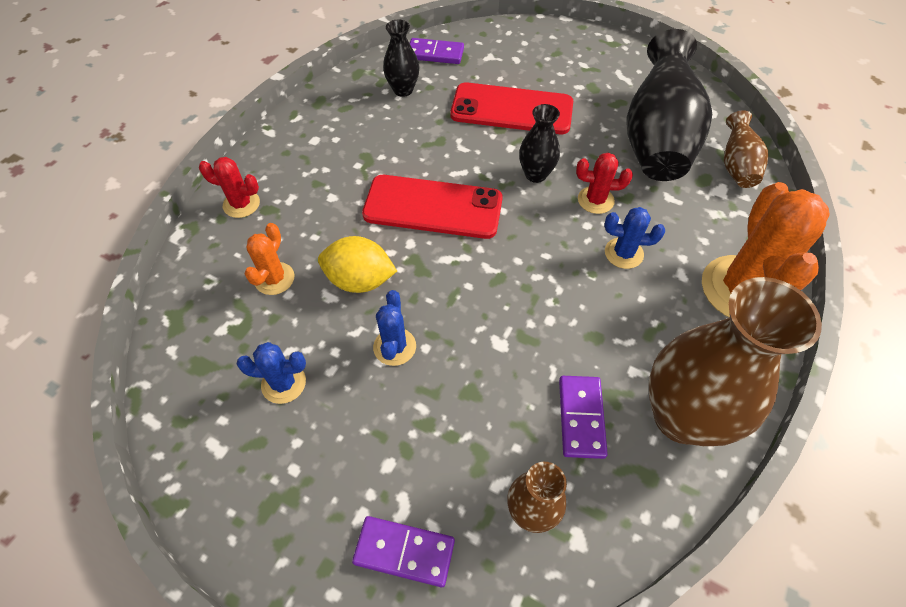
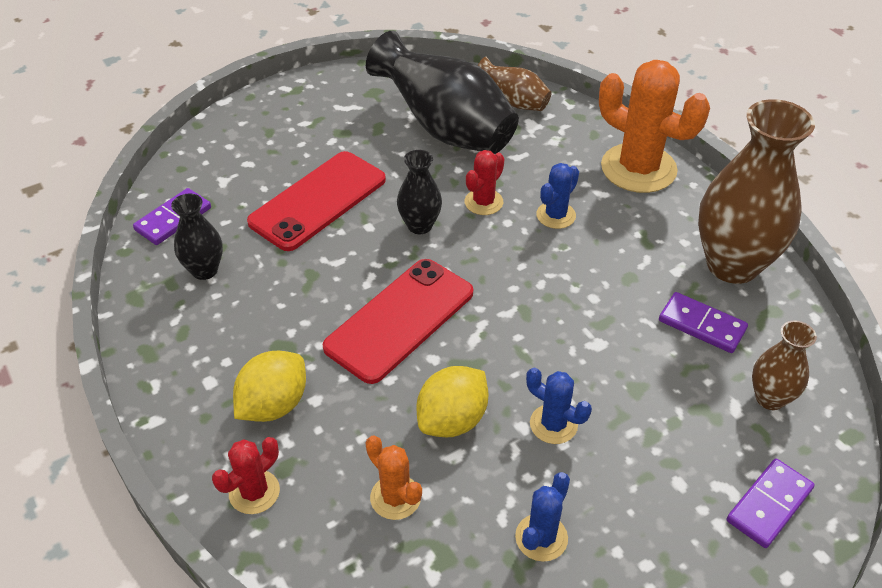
camera: 60 degrees left, 10 degrees down
none -> yellow lemon [233,351,306,422]

